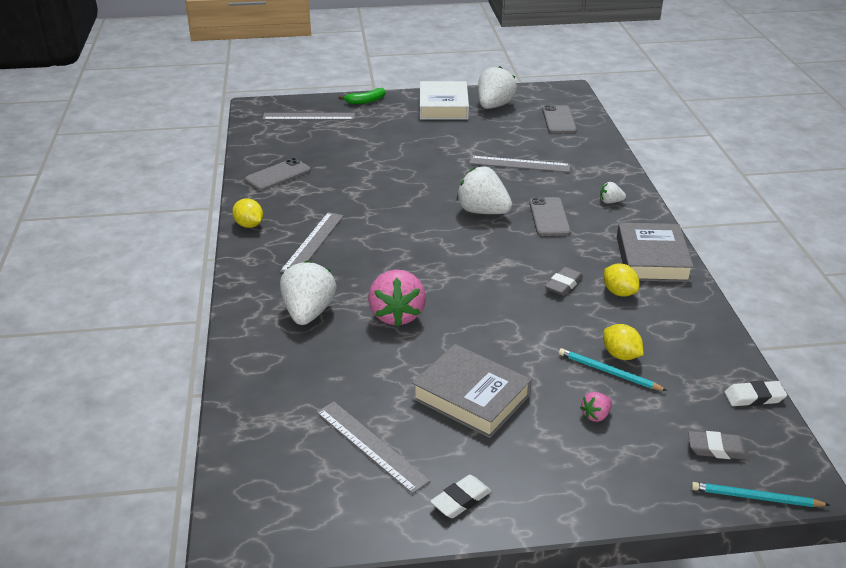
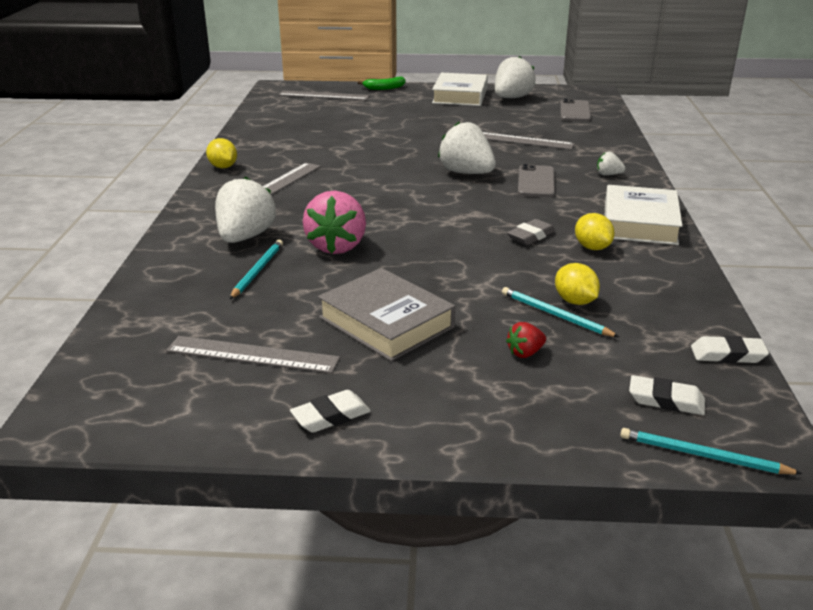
camera: 10 degrees right, 5 degrees down
grey phone [245,158,311,191] -> none
grey ruler [316,402,431,494] -> grey ruler turned 45 degrees counterclockwise [166,336,340,373]
pink strawberry [580,392,612,422] -> red strawberry [506,322,546,358]
grey book [617,223,694,282] -> white book [605,185,683,245]
grey eraser [688,431,749,460] -> white eraser [629,375,705,415]
none -> turquoise pencil [230,240,283,299]

